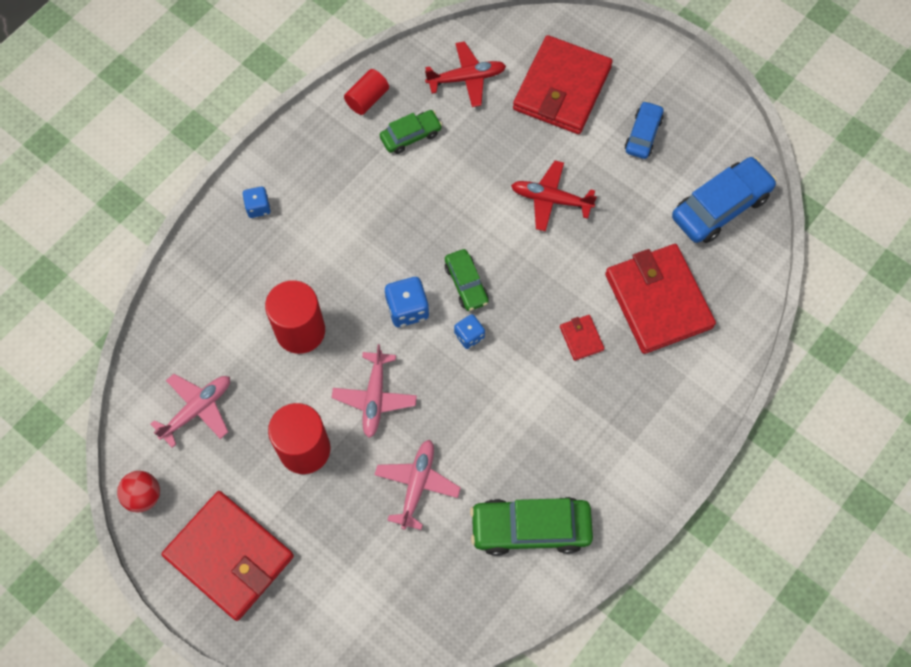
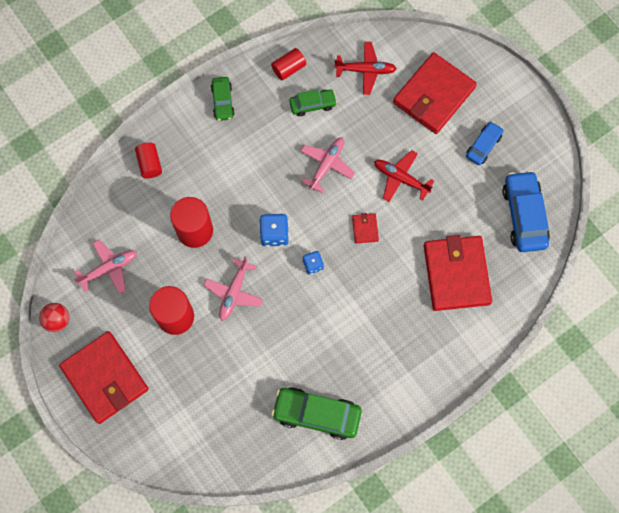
camera: 15 degrees right, 5 degrees up
blue dice [242,187,271,218] -> none
pink plane [375,440,461,530] -> pink plane moved to [300,138,355,193]
green car [445,249,489,311] -> green car moved to [211,77,235,121]
red wallet [560,315,605,361] -> red wallet moved to [352,213,379,243]
blue car [672,157,777,243] -> blue car turned 75 degrees counterclockwise [502,170,550,252]
none -> red cylinder [135,143,162,178]

